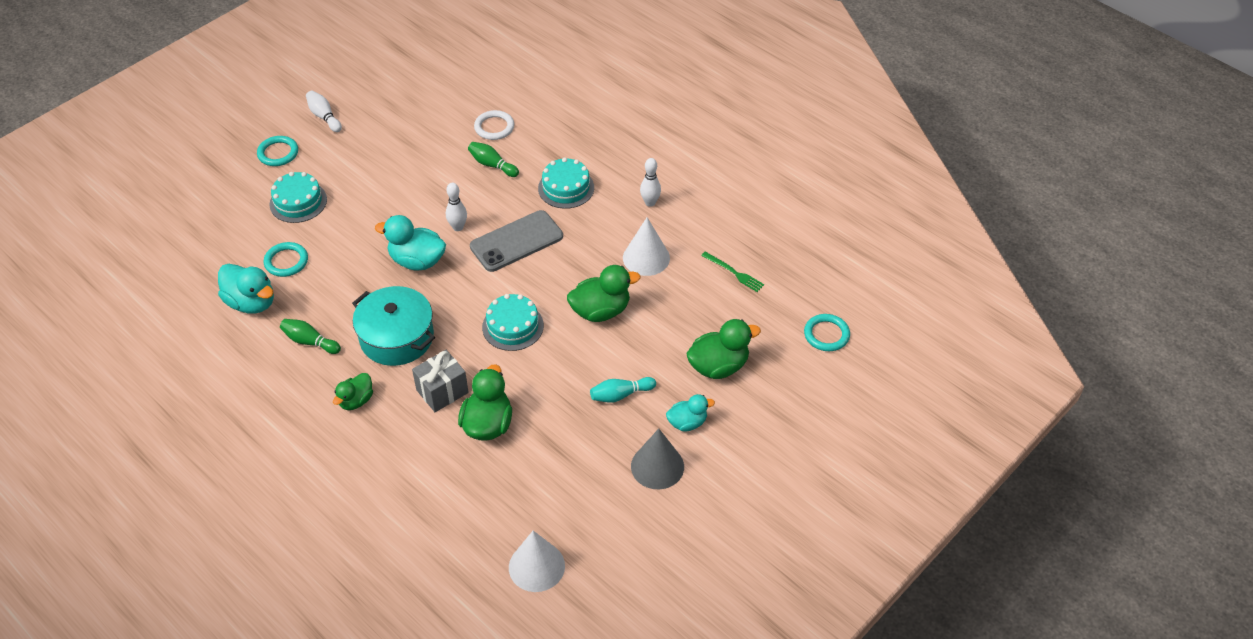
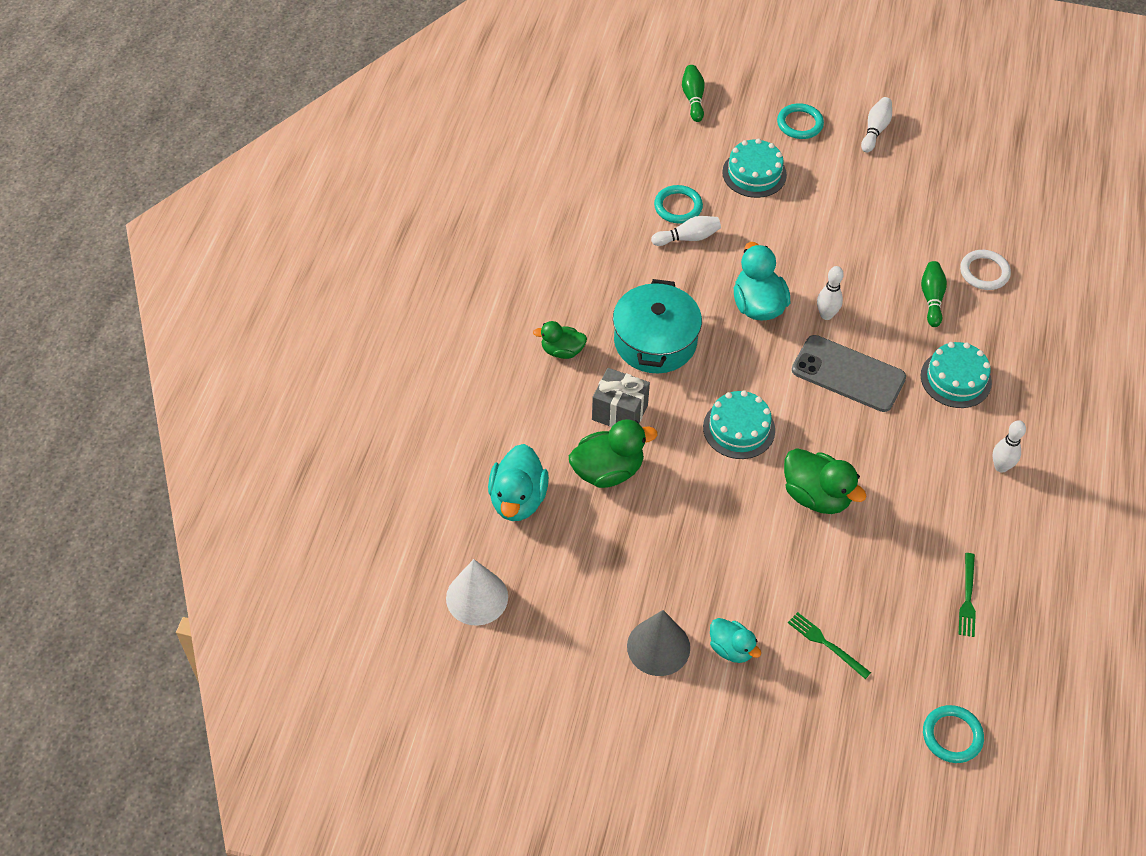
camera: 60 degrees right, 5 degrees up
turquoise duck [218,264,274,314] -> turquoise duck moved to [488,444,549,521]
green bowling pin [280,319,341,354] -> green bowling pin moved to [682,65,705,122]
turquoise bowling pin [590,377,656,403] -> none
white cone [623,217,670,276] -> none
green duck [686,319,761,379] -> green fork [788,612,871,679]
none -> white bowling pin [651,216,721,246]

